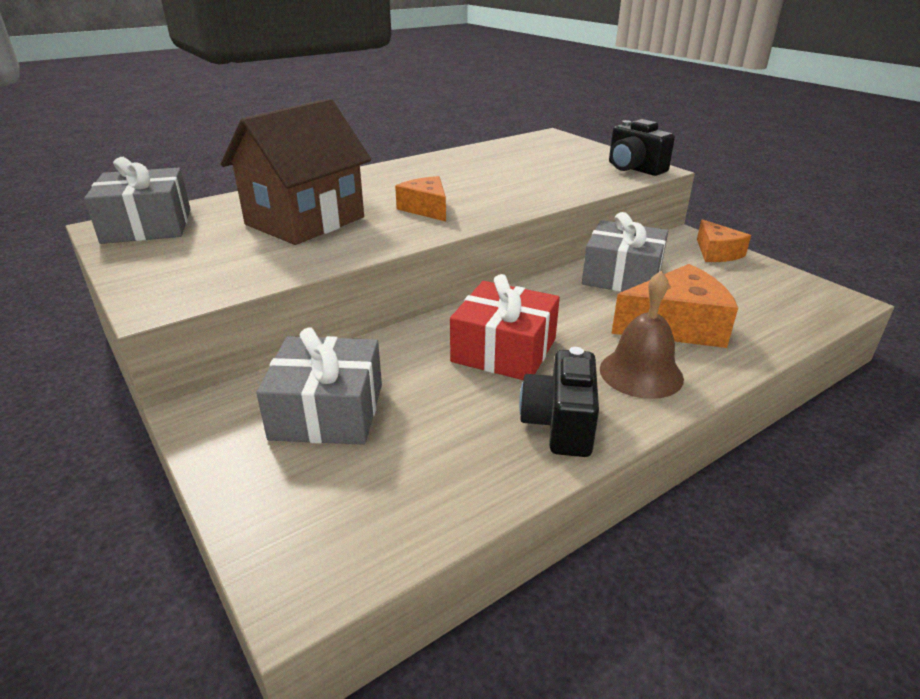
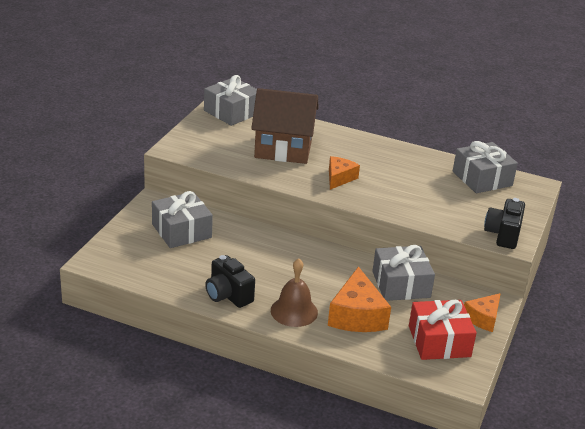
camera: 55 degrees right, 0 degrees up
red gift [450,274,560,380] -> red gift moved to [409,300,477,360]
black camera [519,347,599,457] -> black camera turned 105 degrees counterclockwise [205,255,255,308]
orange cheese [611,264,738,348] -> orange cheese turned 45 degrees clockwise [328,266,391,332]
none -> grey gift [453,141,518,193]

